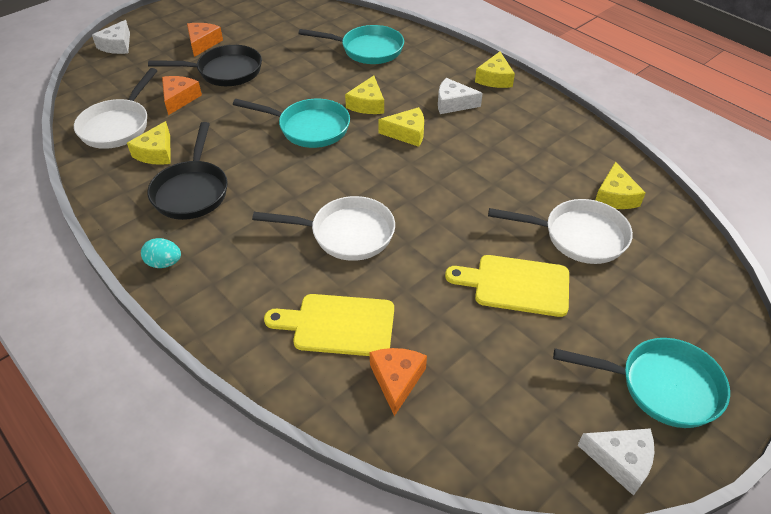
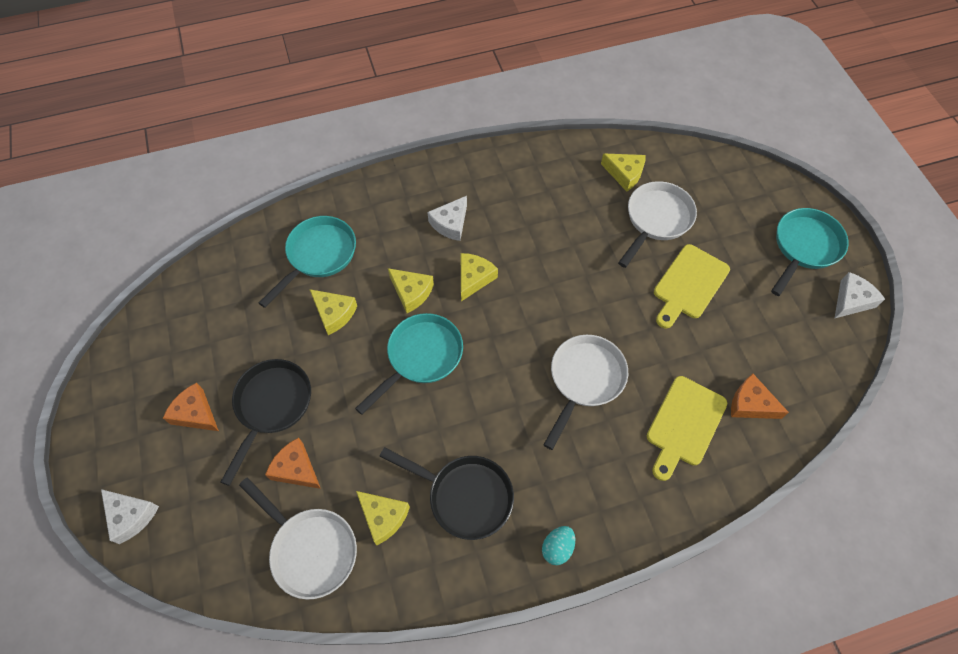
camera: 65 degrees left, 15 degrees up
yellow cheese [475,52,515,88] -> yellow cheese moved to [310,289,357,335]

